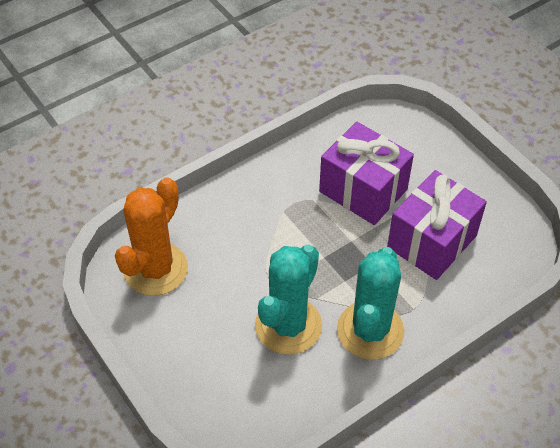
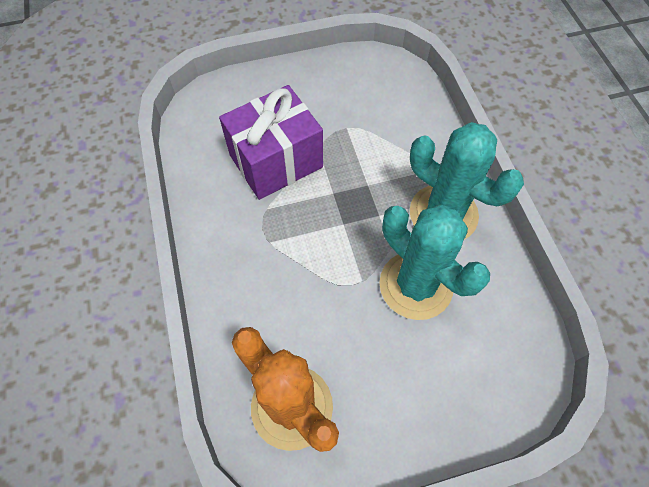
camera: 70 degrees left, 10 degrees up
purple gift [387,170,487,280] -> none

